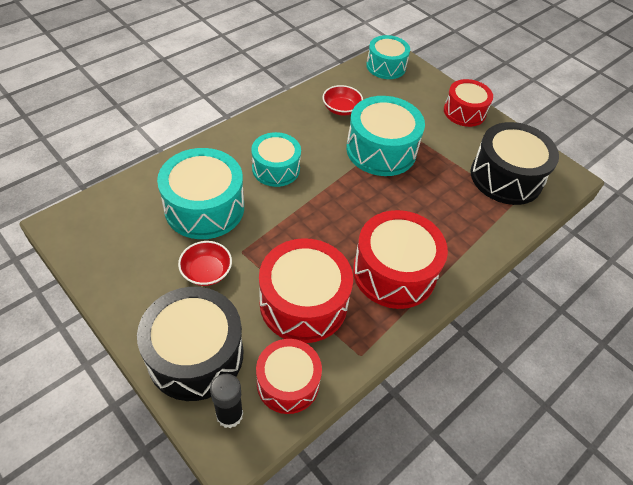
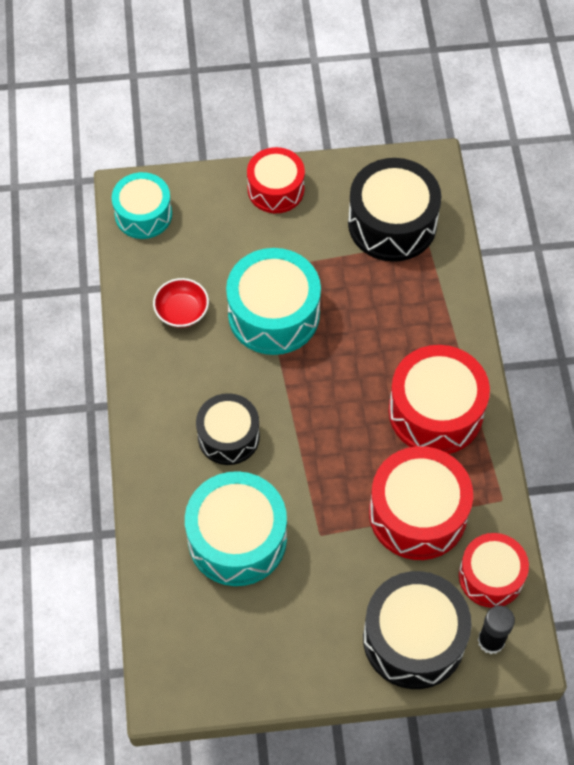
camera: 50 degrees left, 10 degrees up
red bowl [178,241,232,286] -> none
turquoise drum [251,132,301,187] -> black drum [196,393,260,465]

